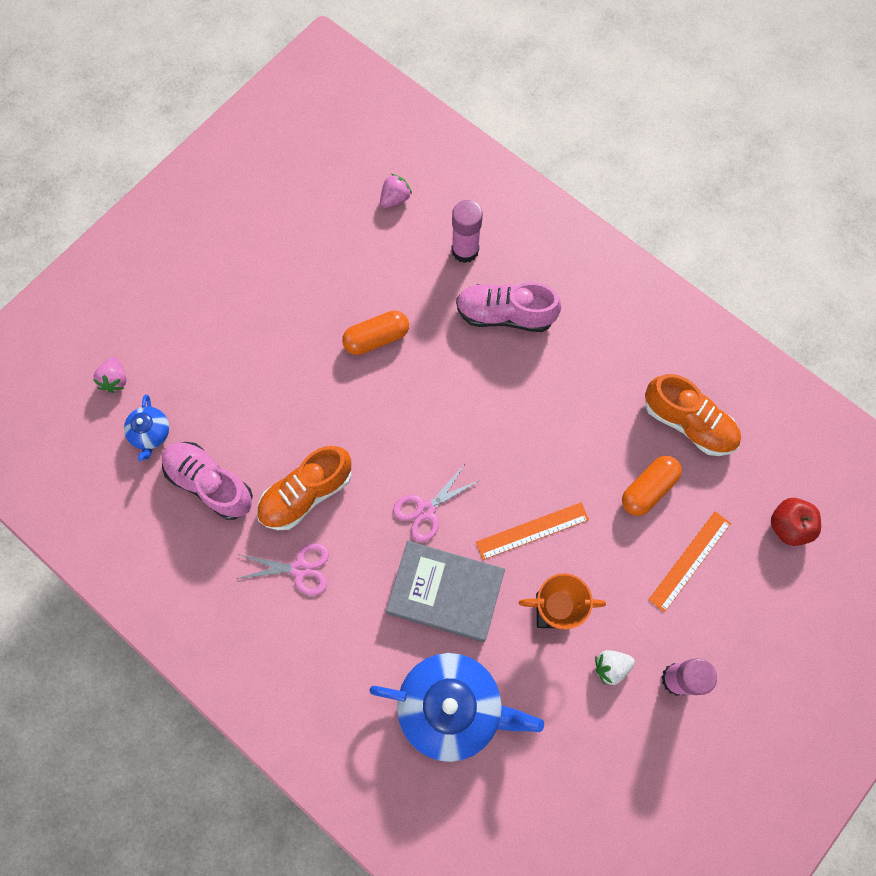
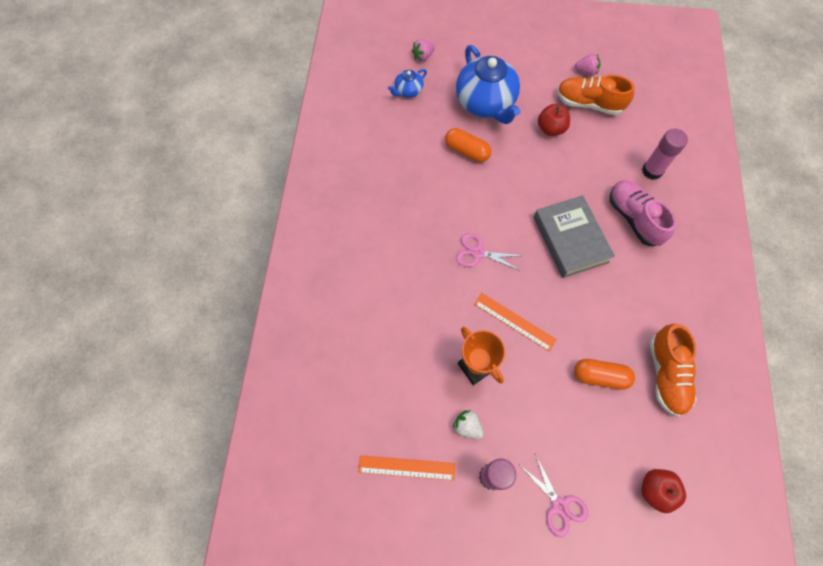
camera: 55 degrees right, 5 degrees down
pink shoe [162,442,253,520] -> none
pink scissors [236,543,329,595] -> pink scissors moved to [521,454,588,537]
orange shoe [257,446,352,530] -> orange shoe moved to [557,75,635,115]
orange capsule [342,310,409,355] -> orange capsule moved to [445,128,491,162]
blue teapot [369,653,544,762] -> blue teapot moved to [456,45,521,124]
pink strawberry [380,173,412,208] -> pink strawberry moved to [575,54,601,76]
grey book [386,541,505,642] -> grey book moved to [534,195,615,278]
orange ruler [648,511,731,613] -> orange ruler moved to [358,455,455,480]
none -> red apple [538,104,570,136]

